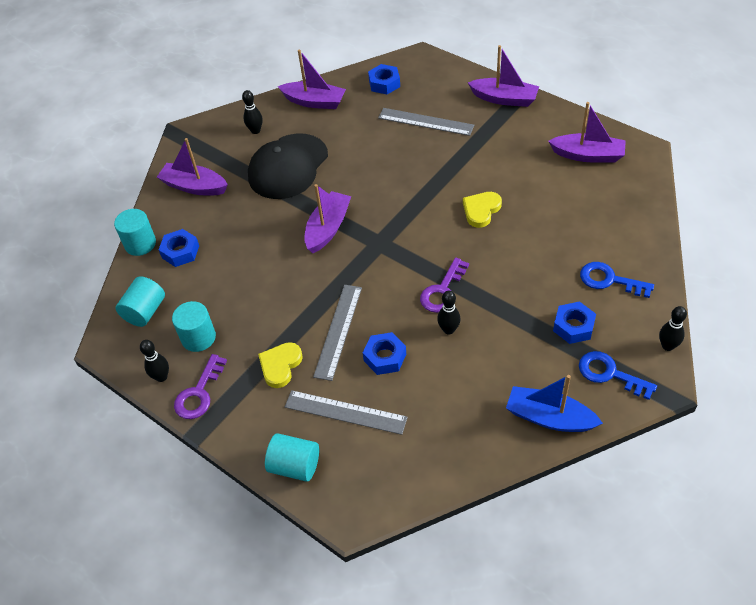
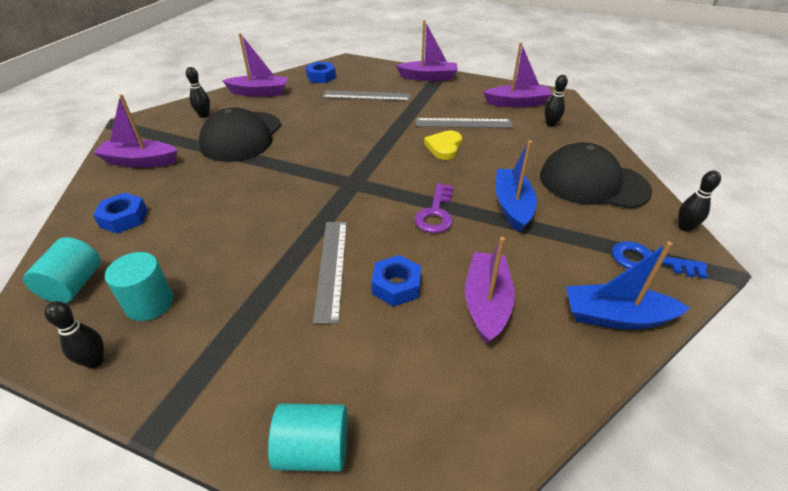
camera: 20 degrees left, 10 degrees down
turquoise cylinder [114,209,156,256] -> none
purple key [174,354,227,419] -> none
yellow heart [258,342,303,388] -> none
grey ruler [285,390,408,435] -> grey ruler moved to [416,118,513,128]
purple boat [304,184,351,253] -> purple boat moved to [465,237,515,345]
black bowling pin [437,291,461,335] -> black bowling pin moved to [545,75,568,127]
blue nut [553,301,596,344] -> none
blue key [580,262,654,298] -> black cap [540,142,652,209]
none -> blue boat [496,140,537,233]

